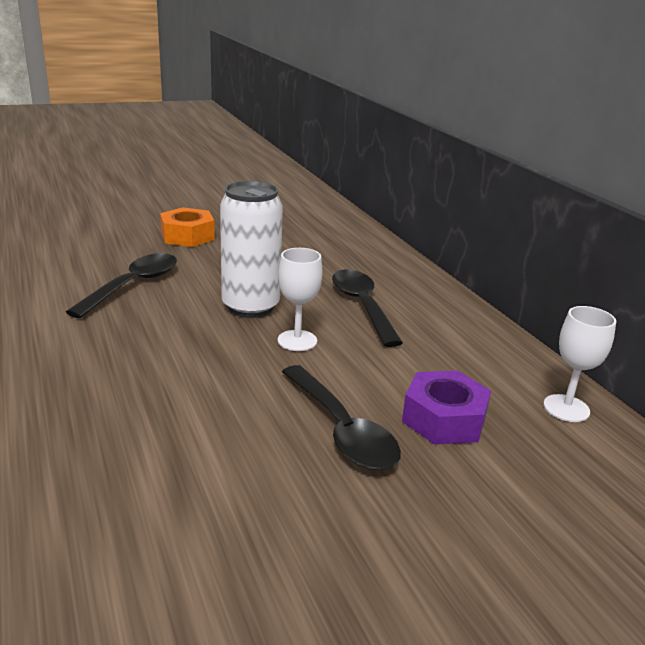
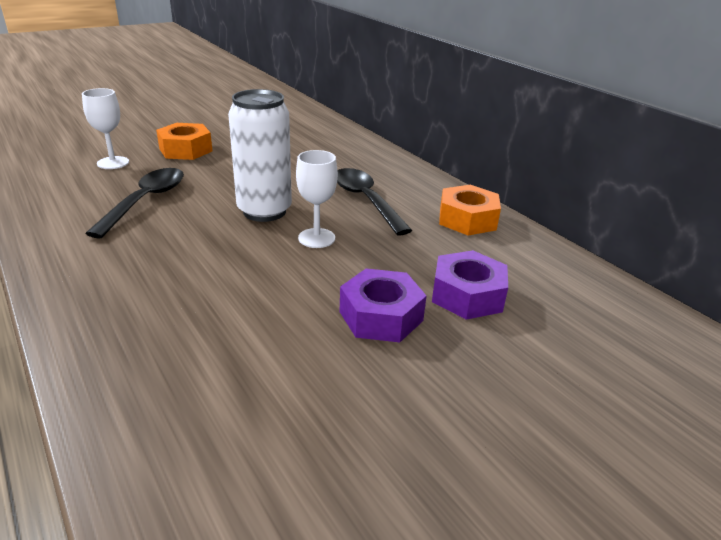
camera: 10 degrees left, 5 degrees up
black spoon [282,365,401,471] -> purple nut [340,268,427,342]
white goblet [543,306,616,422] -> white goblet moved to [82,88,129,169]
none -> orange nut [439,185,501,236]

